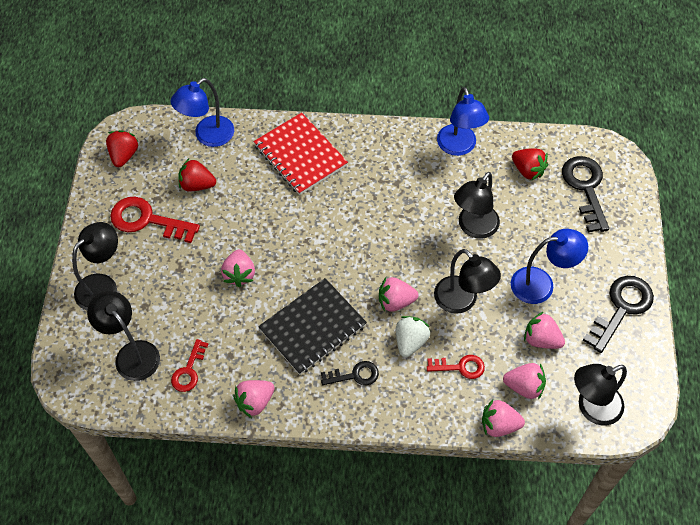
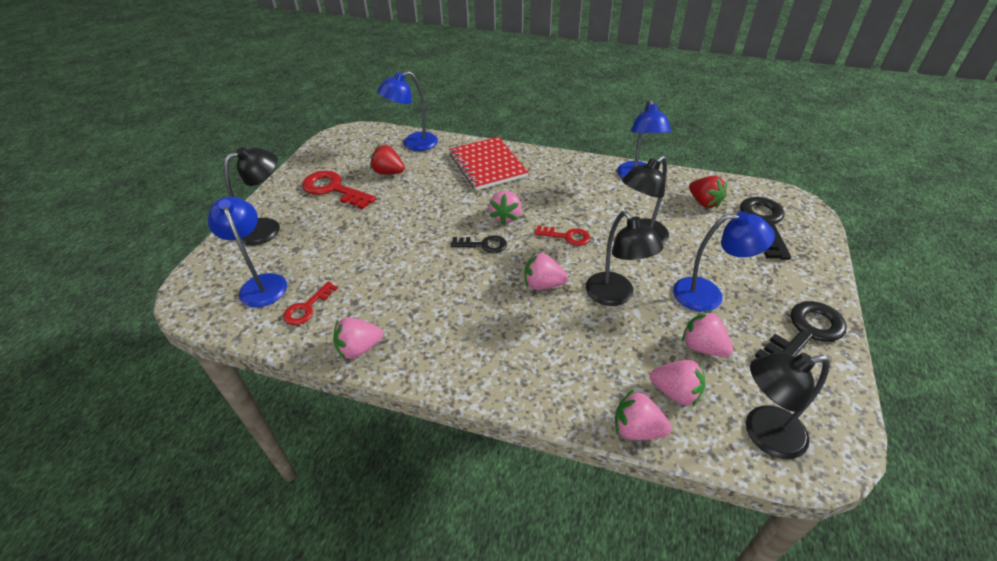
camera: 15 degrees right, 15 degrees down
black lamp [87,291,160,381] -> blue lamp [208,197,287,307]
red strawberry [106,130,139,167] -> none
pink strawberry [221,249,255,287] -> pink strawberry moved to [489,191,522,225]
black notebook [258,278,367,375] -> none
black key [321,361,379,385] -> black key moved to [451,235,507,253]
white strawberry [396,316,430,357] -> none
red key [427,355,485,379] -> red key moved to [534,225,590,246]

